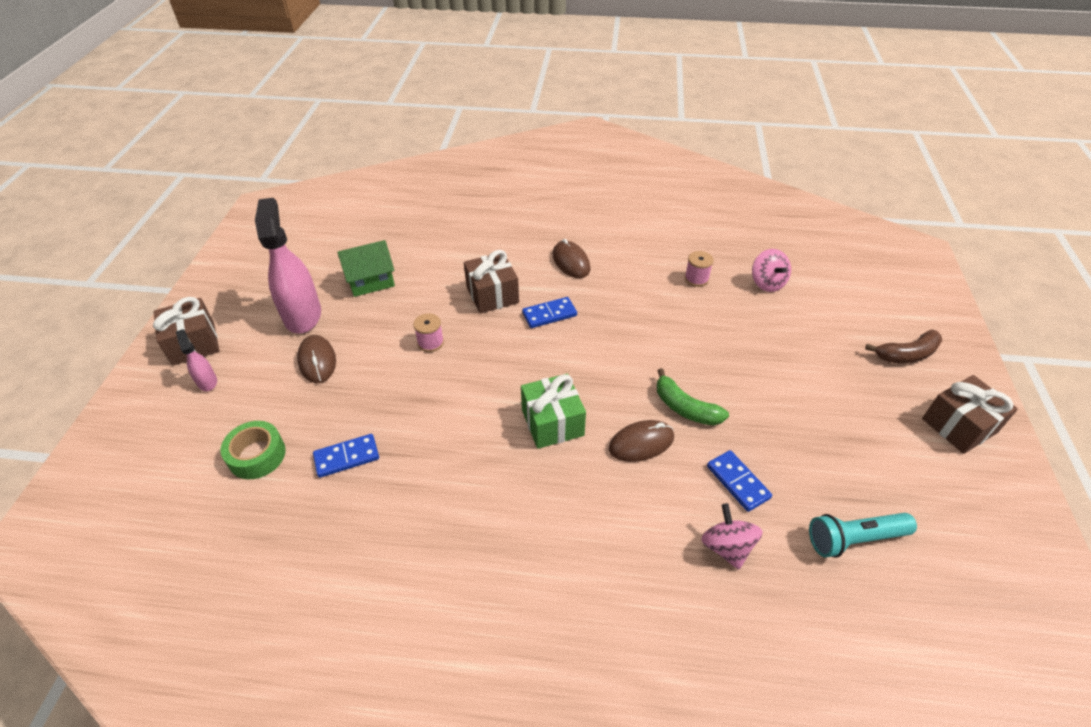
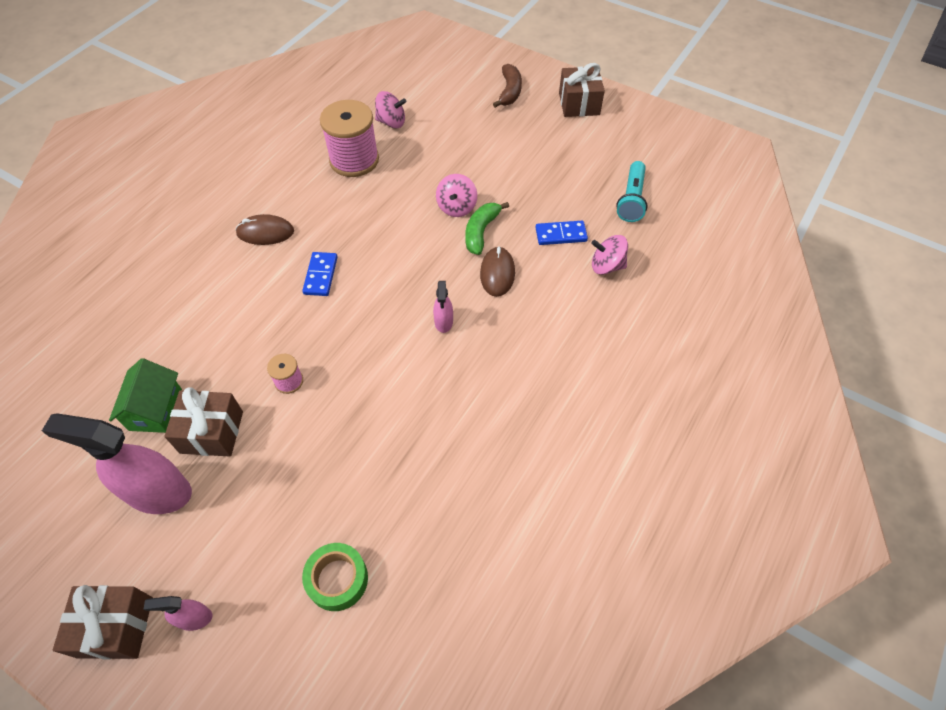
camera: 65 degrees left, 10 degrees up
brown mouse [297,335,336,383] -> none
blue domino [313,434,379,478] -> none
brown gift [464,250,519,314] -> brown gift moved to [164,387,243,456]
green gift [521,373,586,449] -> pink spray bottle [433,281,453,333]
green banana [656,368,729,426] -> green banana turned 135 degrees clockwise [465,202,509,255]
pink spool [685,251,714,287] -> pink spool [320,100,379,177], size x2.16
none -> pink spinning top [436,174,477,217]

